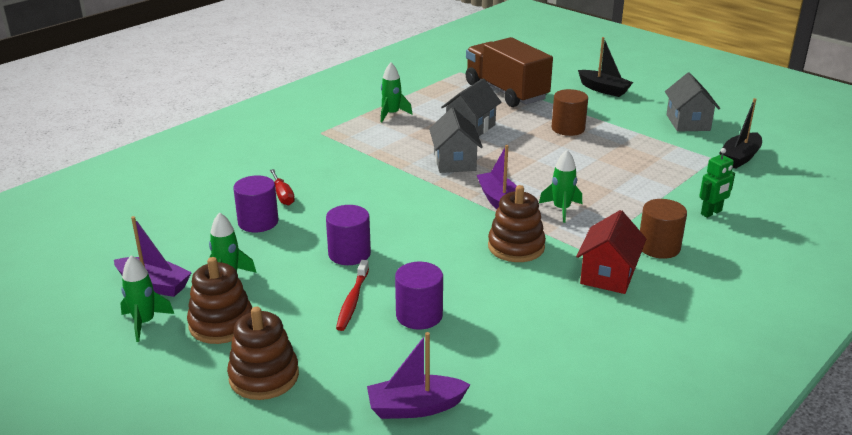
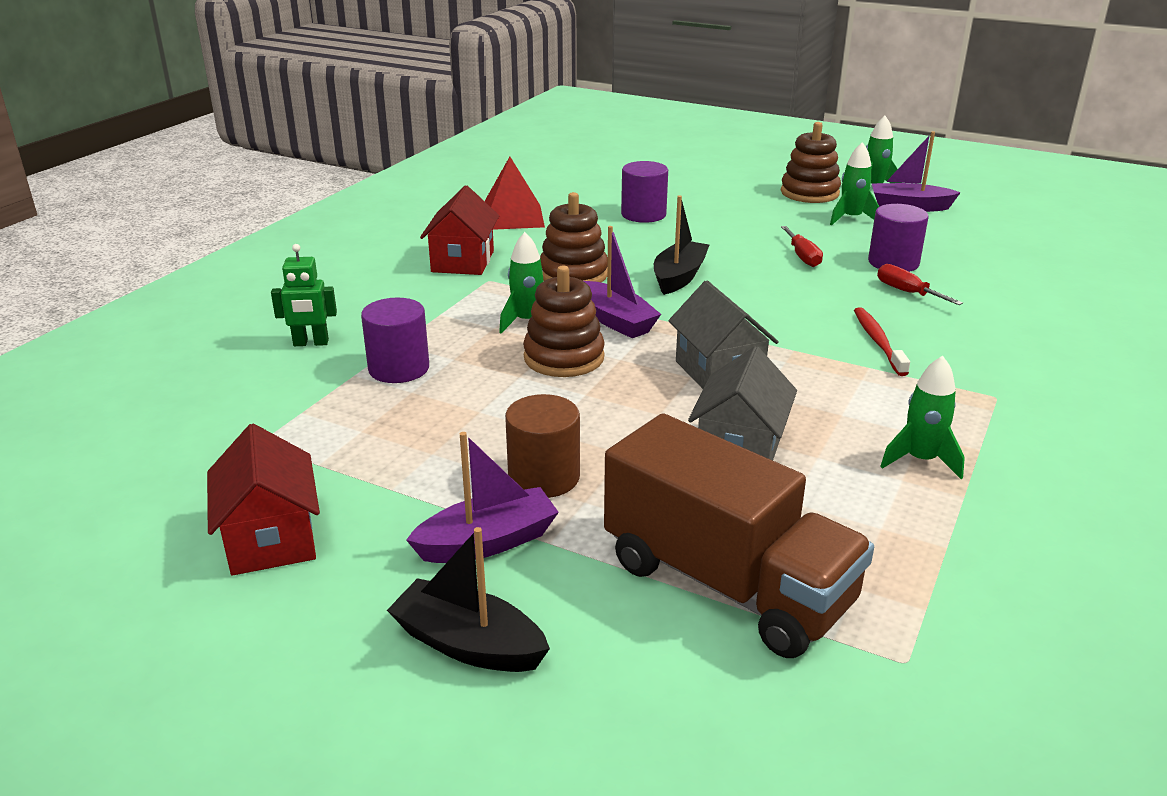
camera: 165 degrees right, 0 degrees up
brown stacking toy [227,306,299,400] -> brown stacking toy moved to [523,265,605,377]
purple cylinder [326,205,371,265] -> purple cylinder moved to [361,298,429,383]
red toothbrush [336,260,369,331] -> red toothbrush moved to [854,307,910,376]
purple boat [367,332,471,419] -> purple boat moved to [406,432,559,563]
brown cylinder [640,199,687,259] -> none
grey house [665,72,720,132] -> red house [207,424,320,576]
green robot [699,148,735,218] -> green robot turned 135 degrees counterclockwise [271,244,337,346]
black boat [719,98,762,169] -> black boat moved to [654,195,709,295]
none -> red pyramid [485,157,545,230]
none -> red screwdriver [781,226,823,267]

